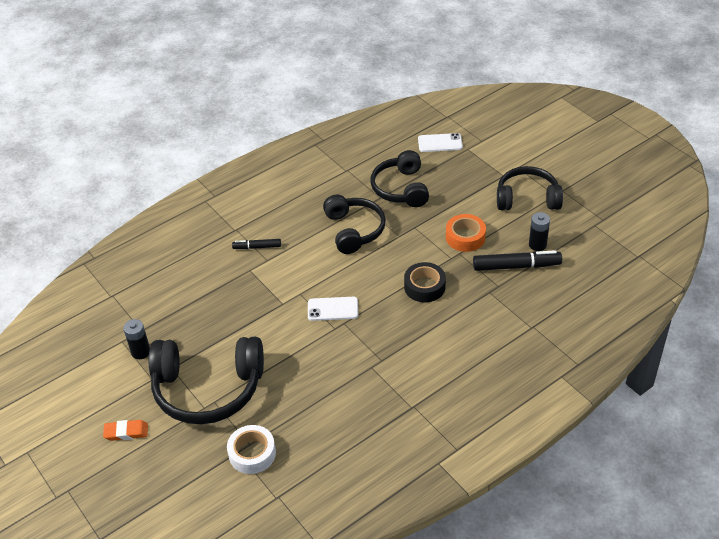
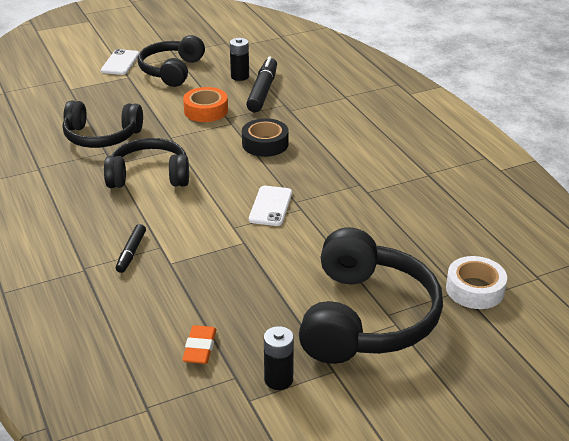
camera: 80 degrees left, 10 degrees down
orange eraser [103,420,148,441] -> orange eraser moved to [182,325,216,364]
white phone [418,133,463,152] -> white phone moved to [101,49,139,75]

